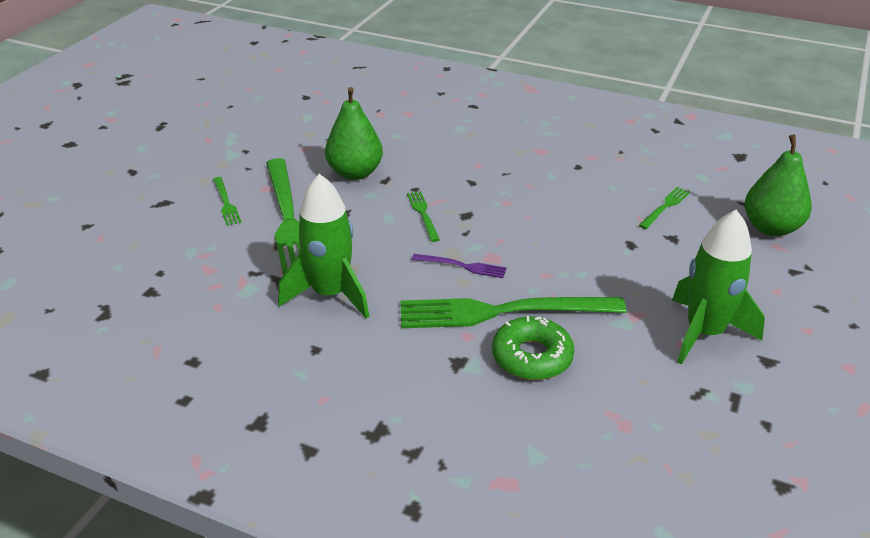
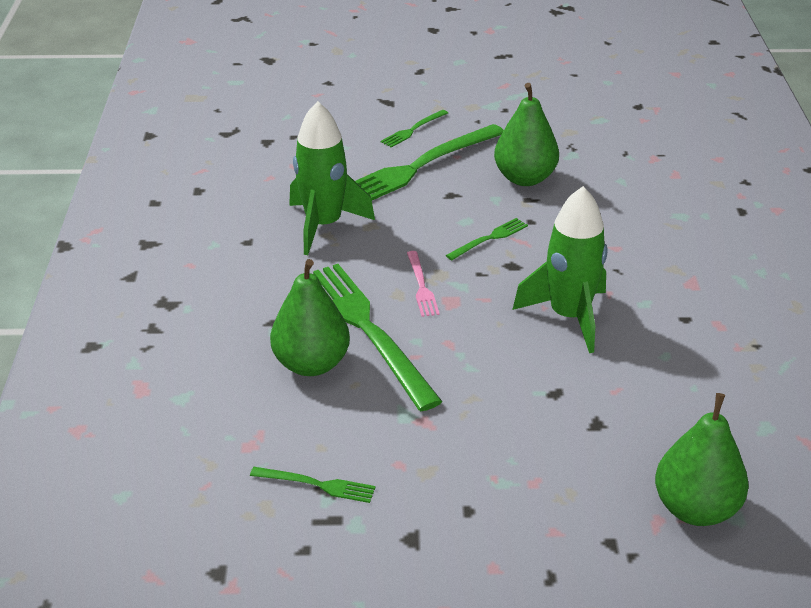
camera: 65 degrees right, 0 degrees up
purple fork [412,254,507,278] -> pink fork [407,251,440,317]
green donut [492,316,574,380] -> green pear [270,259,350,376]
green fork [639,187,690,229] -> green fork moved to [250,467,376,503]
green rocket [672,210,765,365] -> green rocket moved to [512,186,607,353]

